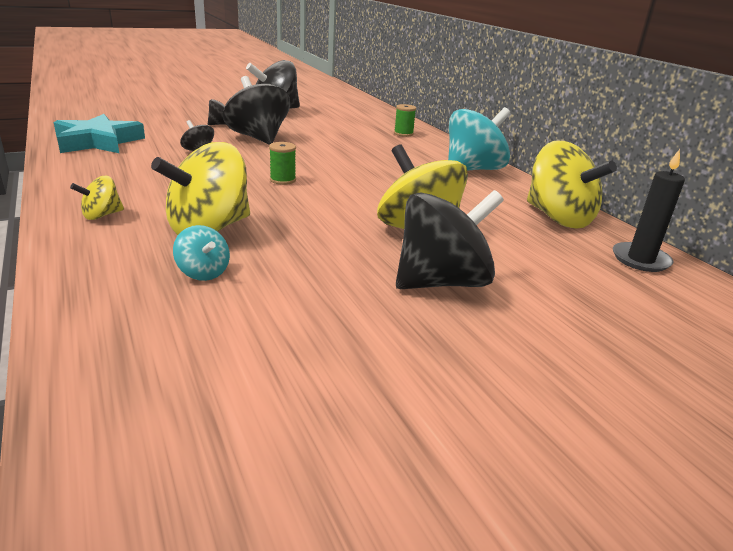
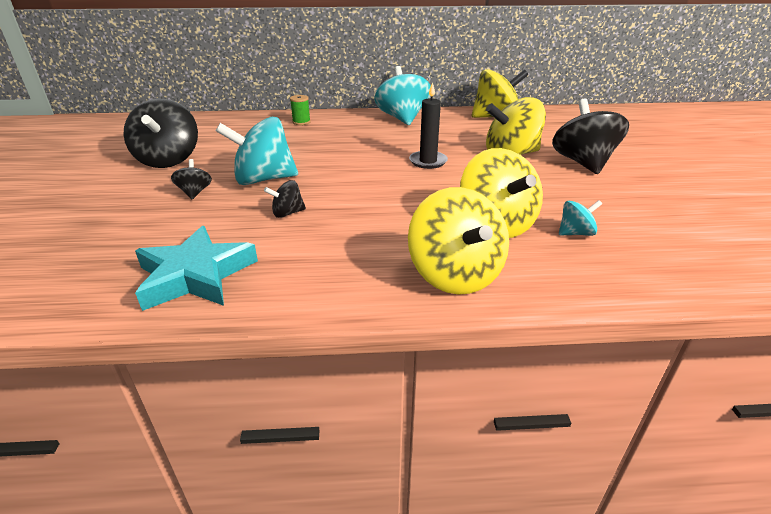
camera: 65 degrees left, 5 degrees up
yellow spinning top [70,176,124,220] -> yellow spinning top [408,187,509,295], size x2.10
black spinning top [223,76,290,145] -> turquoise spinning top [216,117,298,185]
green spool [269,142,296,185] -> none
black candle [613,149,685,272] -> black candle moved to [409,82,448,169]

